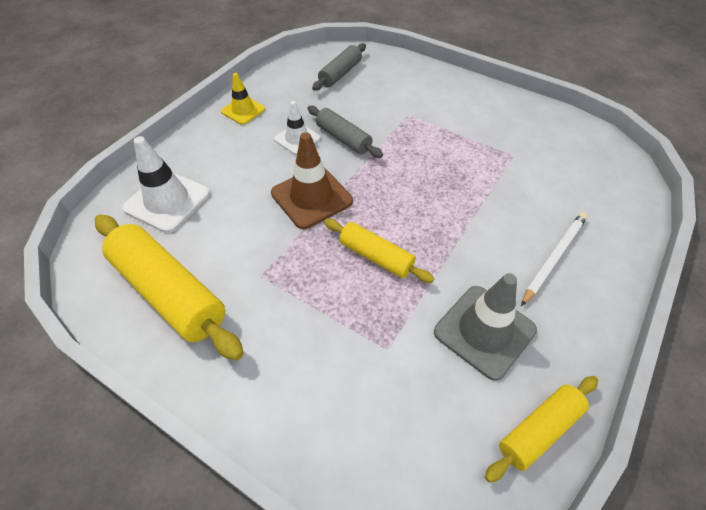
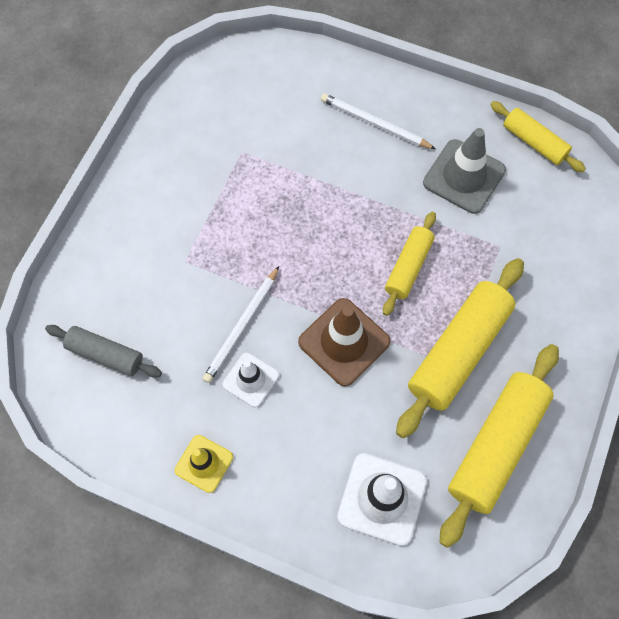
camera: 100 degrees left, 15 degrees up
grey rolling pin [307,106,383,158] -> white pencil [202,266,279,383]
none -> yellow rolling pin [396,258,524,438]

